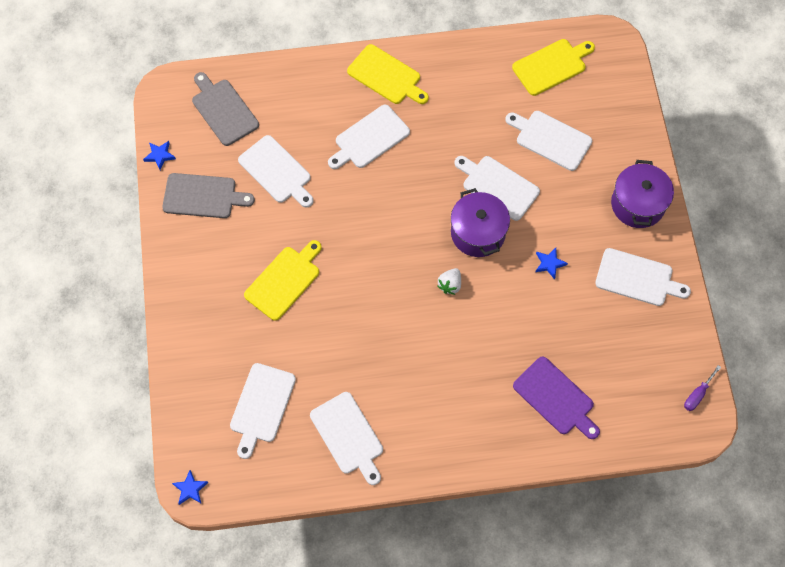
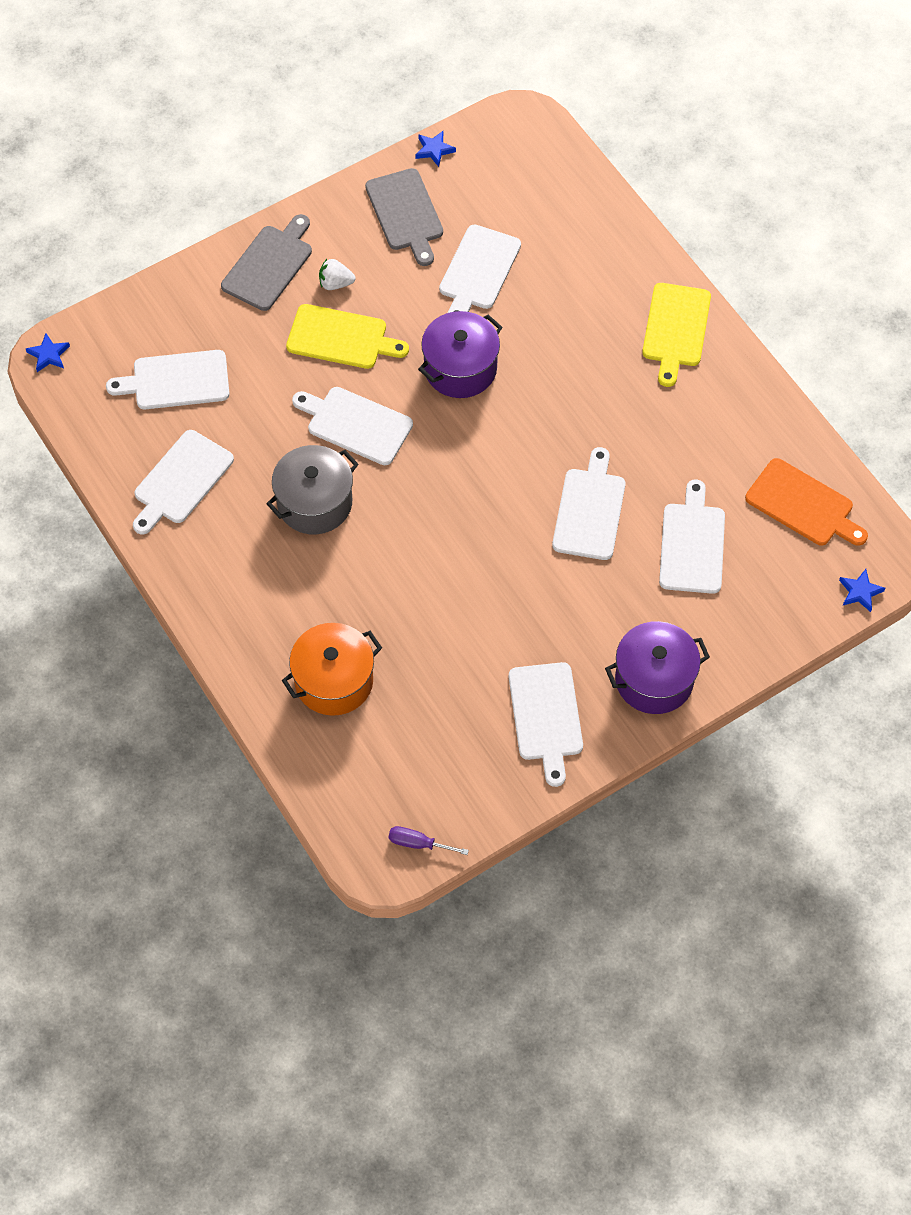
camera: 65 degrees right, 5 degrees down
grey cutting board [192,72,259,146] -> grey cutting board moved to [221,214,312,311]
white cutting board [328,105,410,169] -> white cutting board moved to [292,387,413,465]
white strawberry [437,268,461,295] -> white strawberry moved to [319,259,355,290]
purple pot [451,188,510,257] -> purple pot moved to [418,311,503,398]
yellow cutting board [512,39,595,96] -> orange cutting board [745,458,868,546]
purple cutting board [513,357,600,439] -> orange pot [282,623,382,716]
blue star [535,248,568,279] -> blue star moved to [839,569,886,612]
none -> grey pot [266,445,358,534]

